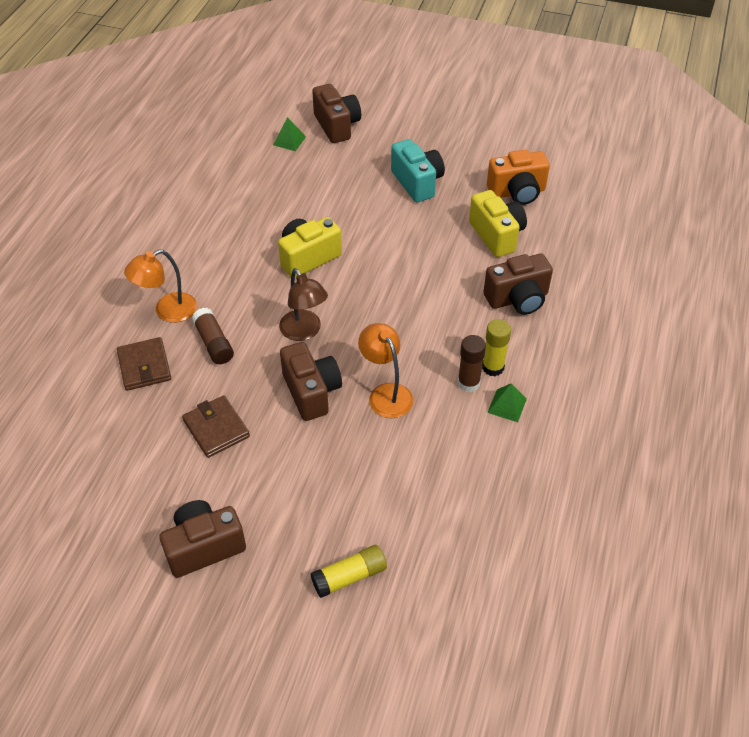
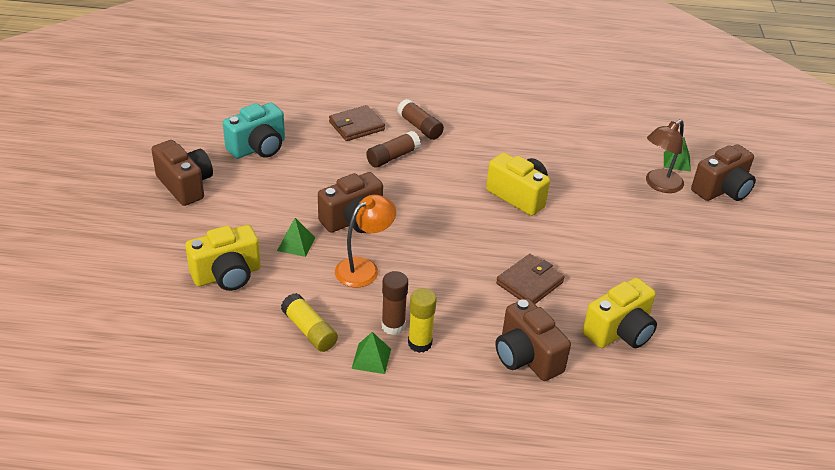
camera: 75 degrees right, 10 degrees down
orange lamp [124,249,197,323] -> brown glue stick [397,99,444,140]
brown wallet [182,395,250,458] -> brown wallet moved to [496,254,565,304]
brown lamp [279,268,328,341] -> brown lamp moved to [646,119,684,193]
yellow glue stick [311,545,387,598] -> yellow glue stick moved to [281,293,338,352]
turquoise camera [391,139,445,203] -> turquoise camera moved to [223,102,285,159]
orange camera [487,150,550,205] -> none
none -> yellow camera [185,225,261,291]
none -> green pyramid [277,218,315,257]

